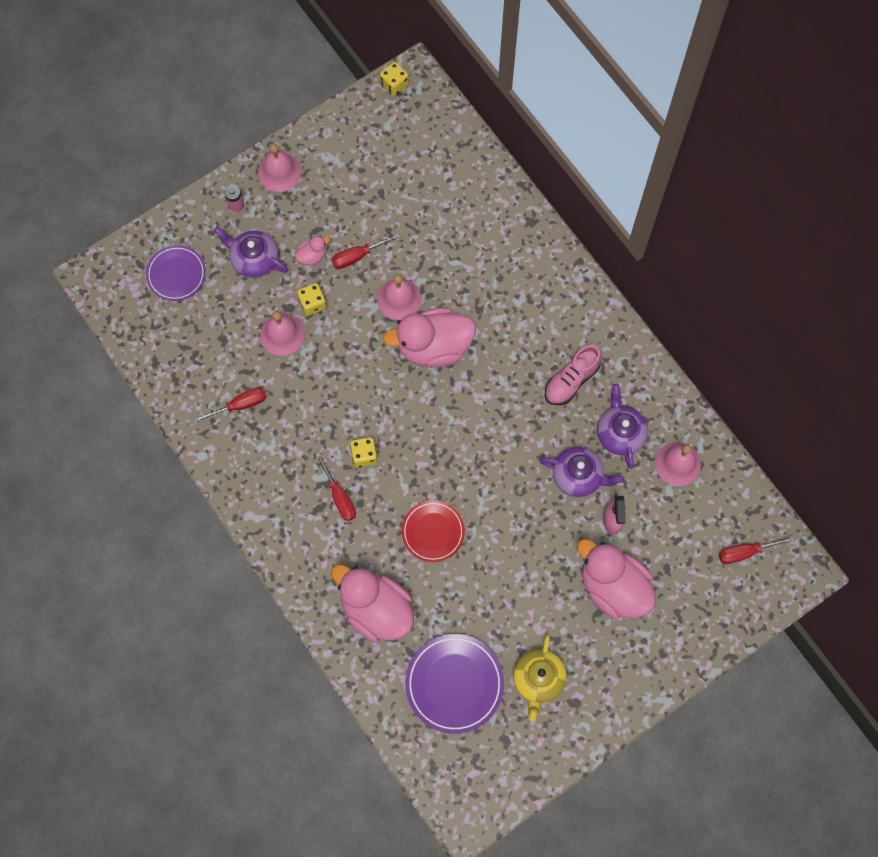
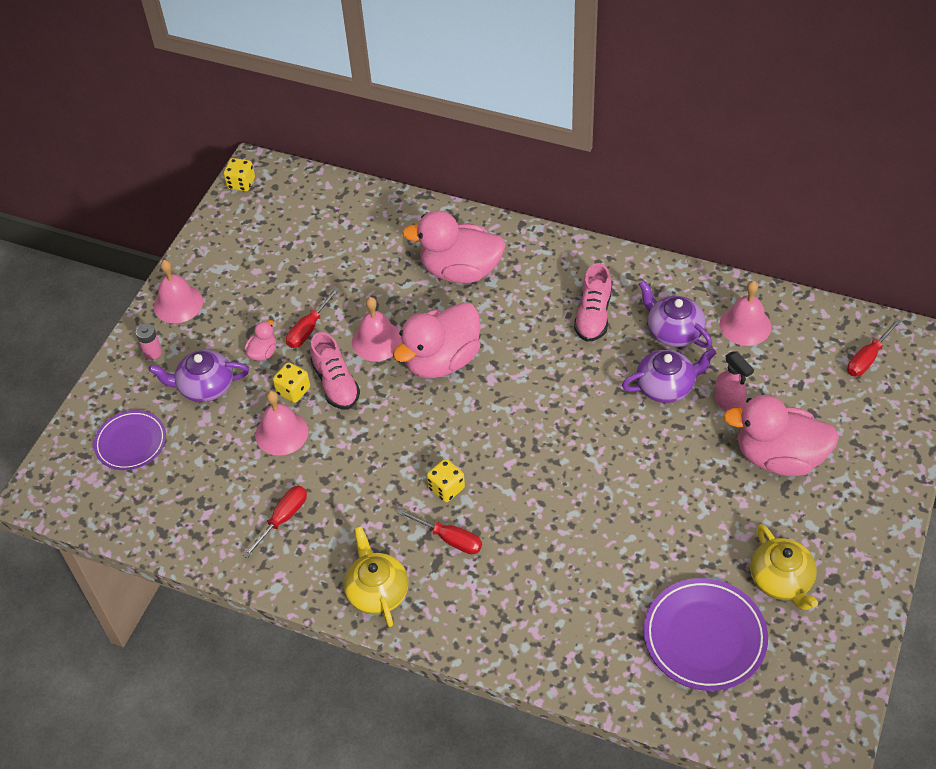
camera: 30 degrees left, 20 degrees down
pink duck [331,564,414,643] -> pink duck moved to [402,211,506,283]
red plate [402,500,465,562] -> none
none -> pink shoe [310,332,360,409]
none -> yellow teapot [344,526,408,627]

